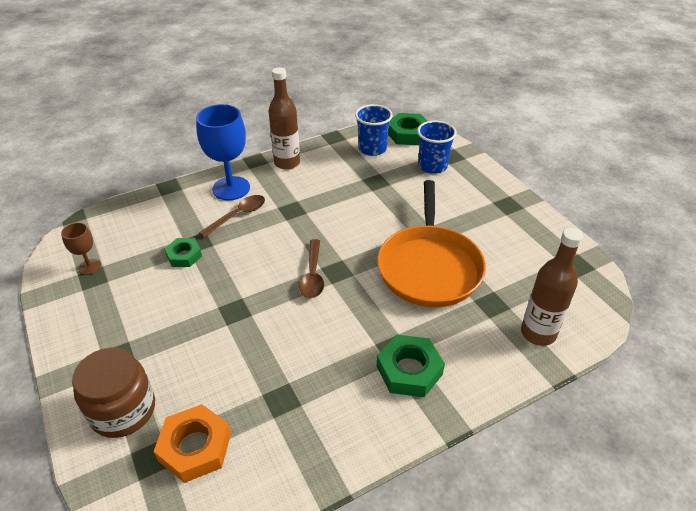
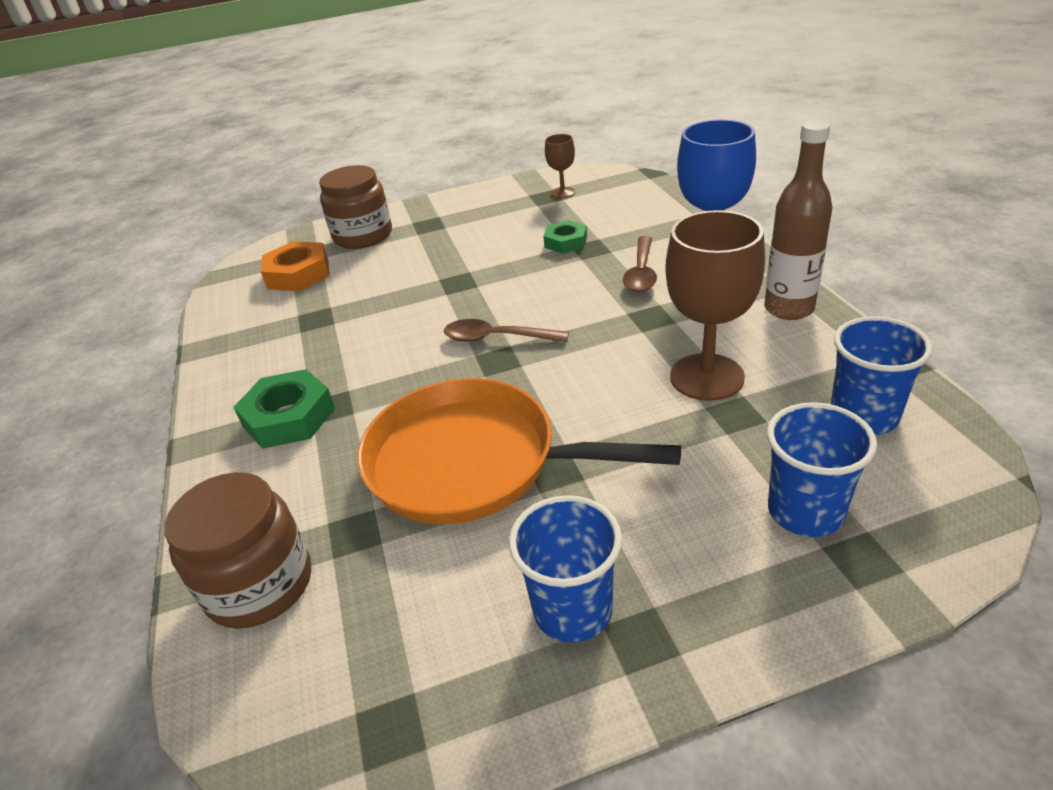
camera: 105 degrees right, 5 degrees down
brown spoon [199,195,265,238] -> brown spoon turned 45 degrees clockwise [623,236,657,292]
green nut [388,113,427,145] -> none
brown bottle [521,228,583,346] -> brown jar [165,472,311,629]
none -> blue cup [509,495,622,643]
none -> brown goblet [665,210,765,401]

